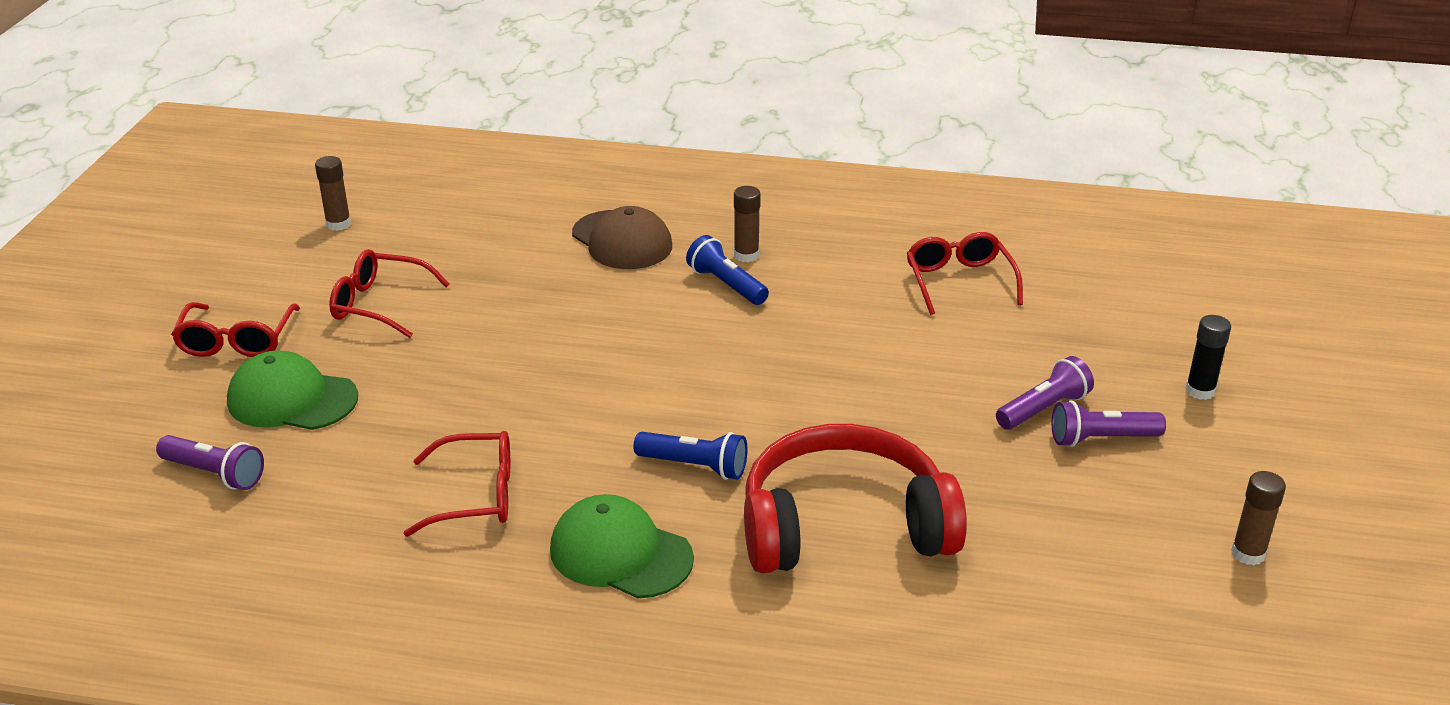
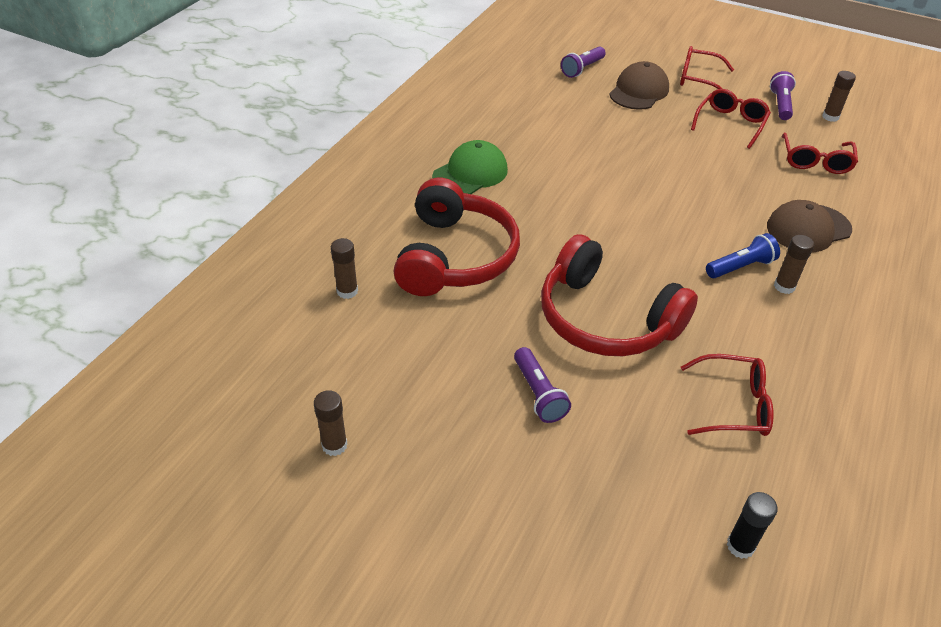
camera: 105 degrees right, 10 degrees up
green cap [227,351,358,430] -> brown cap [609,61,669,110]
red glasses [403,431,510,537] -> red glasses moved to [782,133,858,174]
blue flashlight [633,432,748,480] -> none
purple flashlight [1051,400,1166,447] -> purple flashlight moved to [770,71,796,120]
black glue stick [1185,315,1231,400] -> black glue stick moved to [727,492,778,559]
none -> brown glue stick [331,238,358,299]
none -> red headphones [541,234,698,356]

